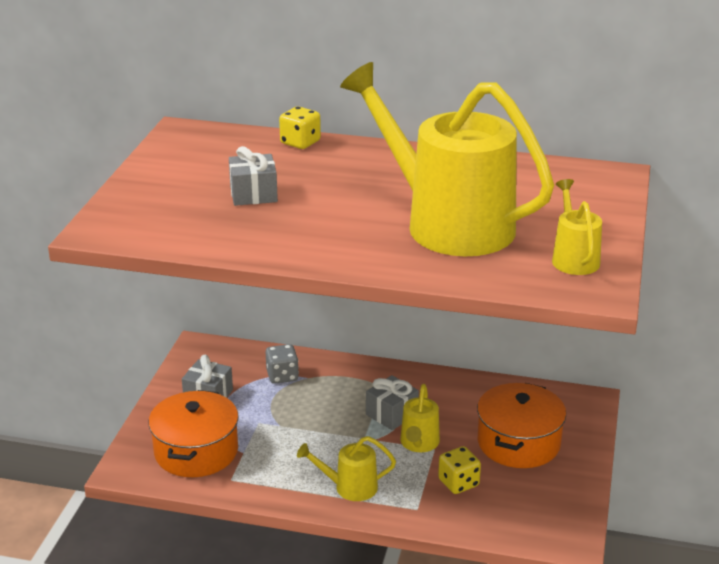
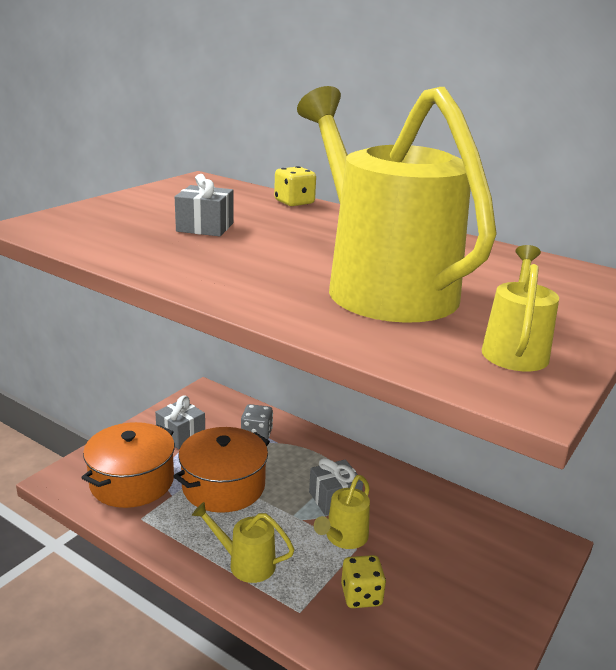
camera: 20 degrees right, 5 degrees down
orange pot [477,383,566,468] -> orange pot moved to [173,427,270,513]

